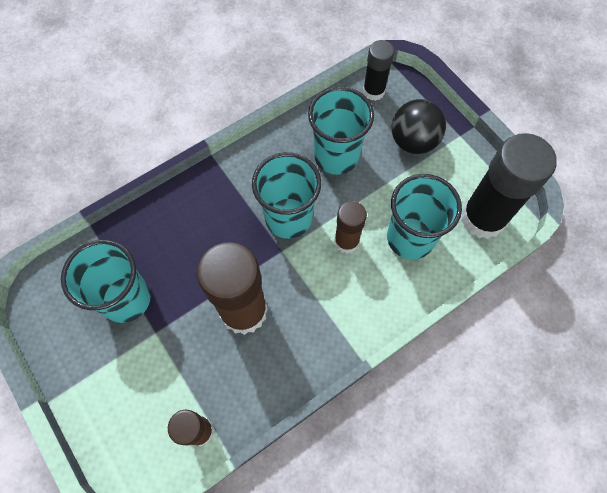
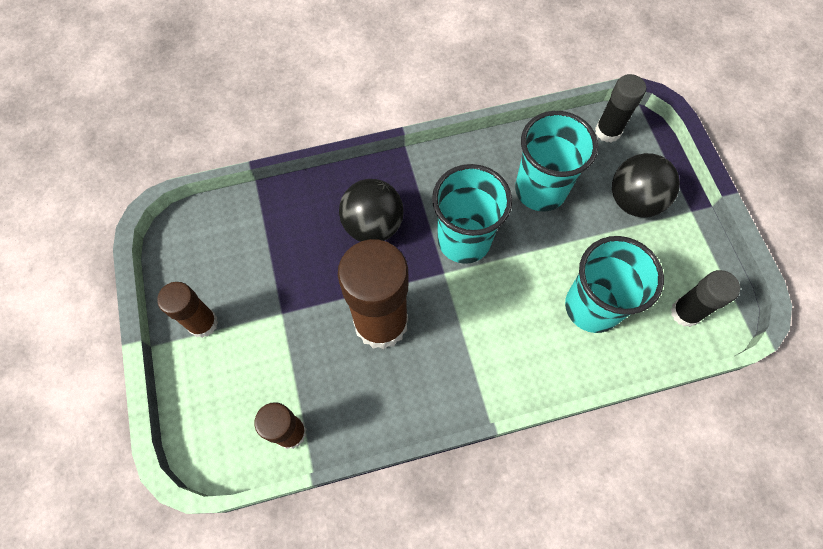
camera: 20 degrees right, 0 degrees up
turquoise cup [61,240,151,323] -> none
brown glue stick [334,201,367,253] -> brown glue stick moved to [157,282,218,338]
black glue stick [461,133,557,239] -> black glue stick [671,270,740,327], size x0.55
none -> black ball [339,179,404,242]

